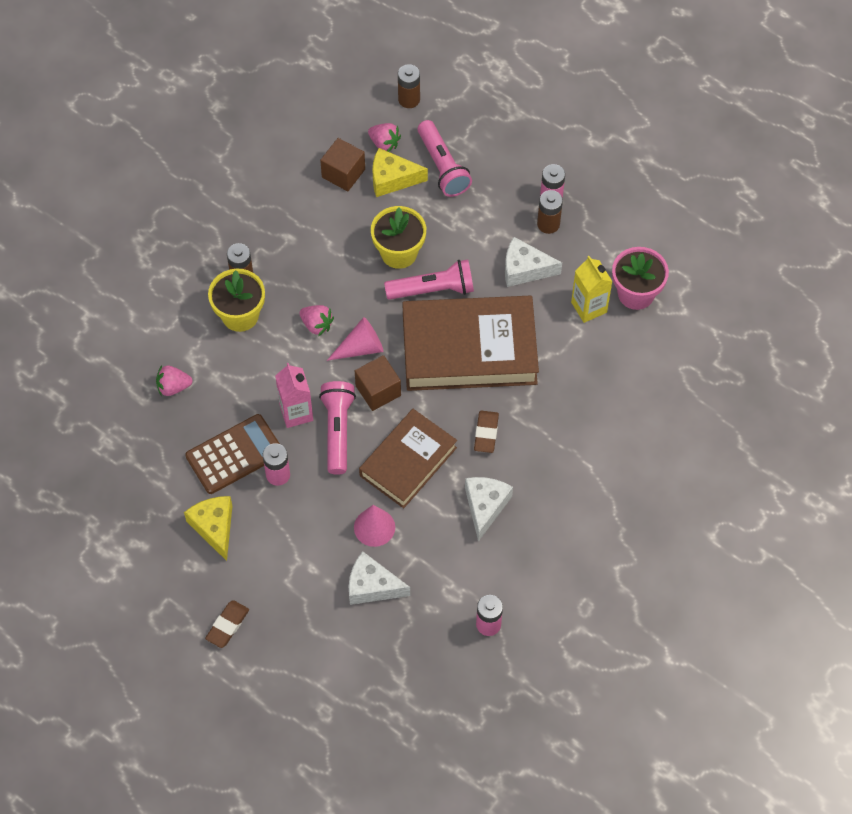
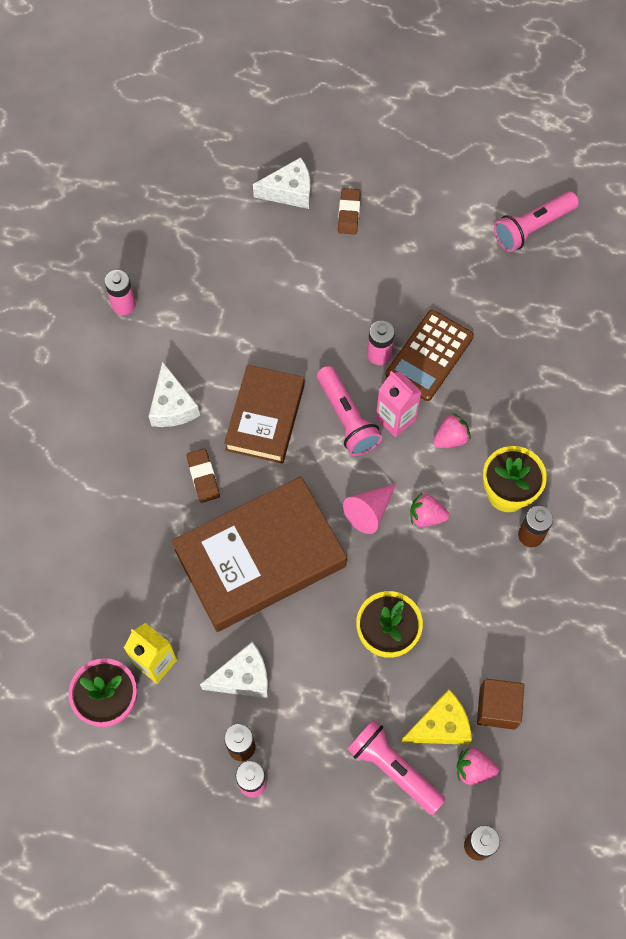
camera: 155 degrees right, 5 degrees up
pink strawberry [156,365,192,396] -> pink strawberry moved to [433,413,471,448]
yellow cheese [184,496,232,561] -> none
white cheese [349,551,410,605] -> white cheese moved to [253,157,310,209]
pink cone [354,505,395,547] -> none
brown cube [355,355,401,411] -> none
pink flashlight [384,259,474,300] -> pink flashlight moved to [494,191,579,252]

